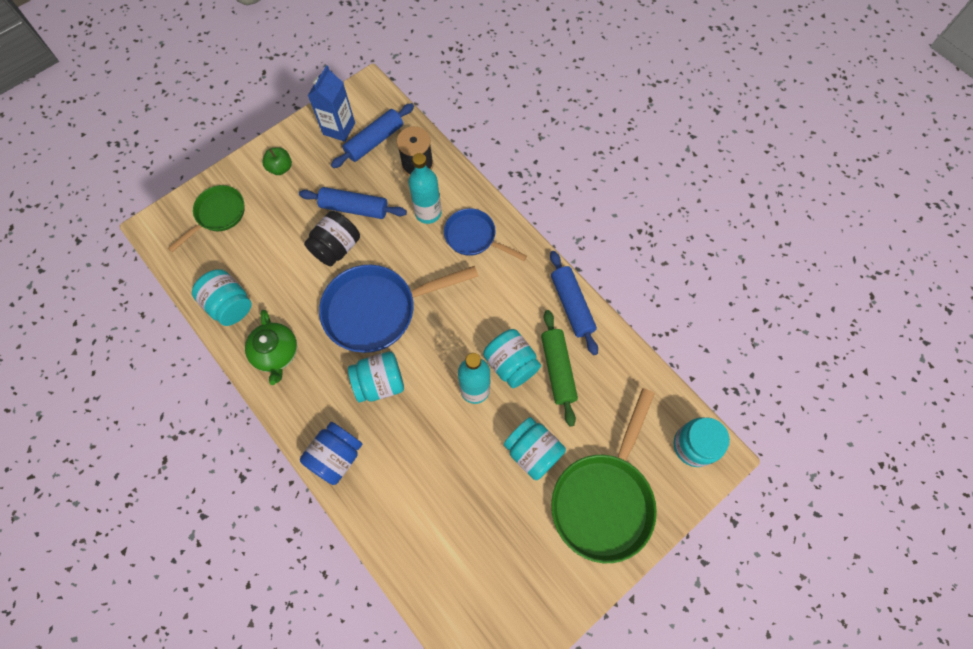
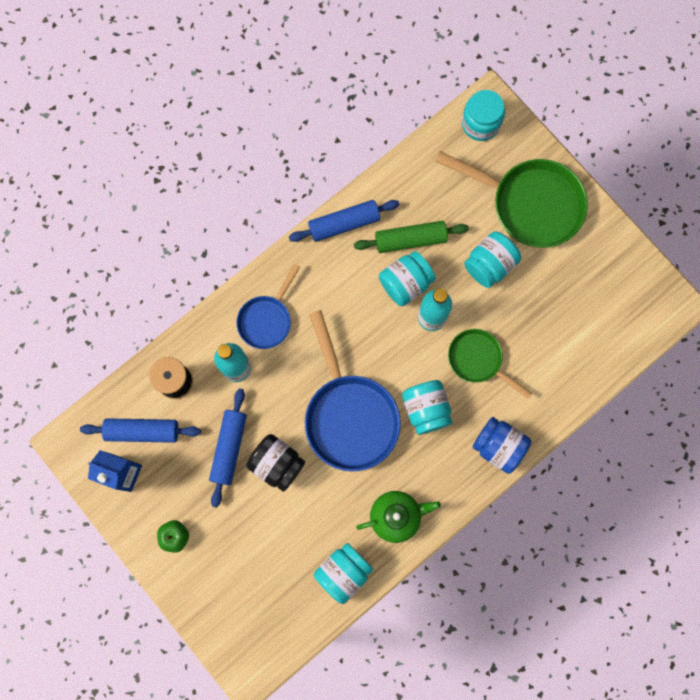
camera: 90 degrees left, 10 degrees up
green pan [168,185,245,252] -> green pan moved to [448,329,532,399]
blue rolling pin [331,103,414,168] -> blue rolling pin turned 45 degrees counterclockwise [80,418,201,443]

